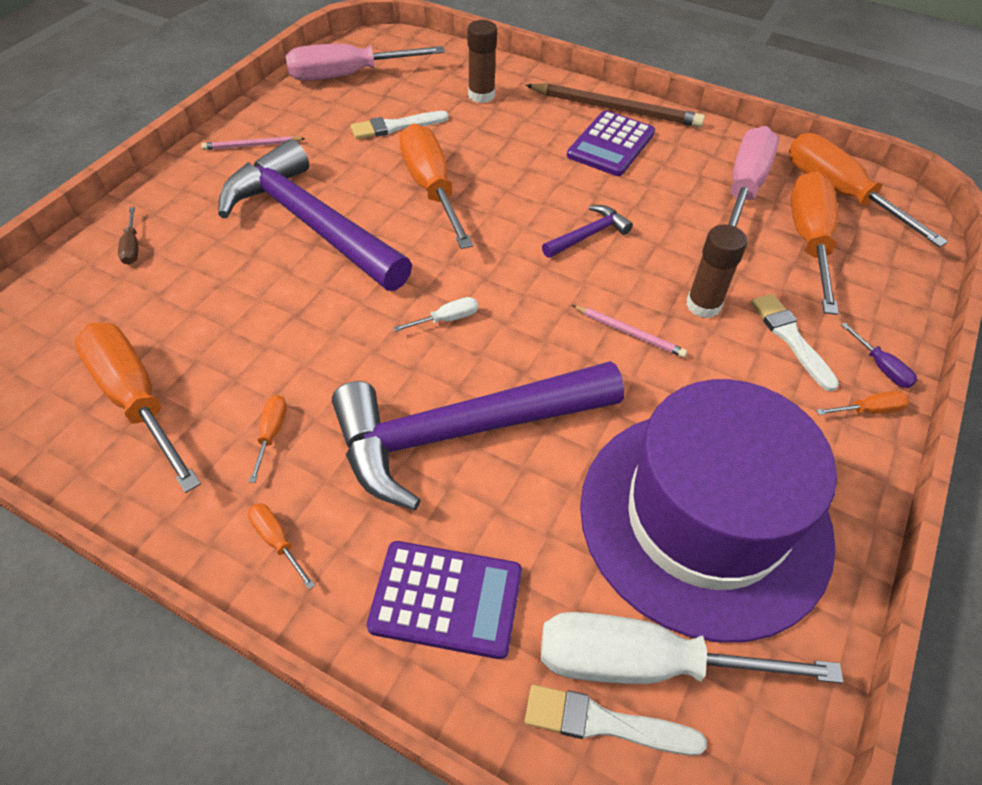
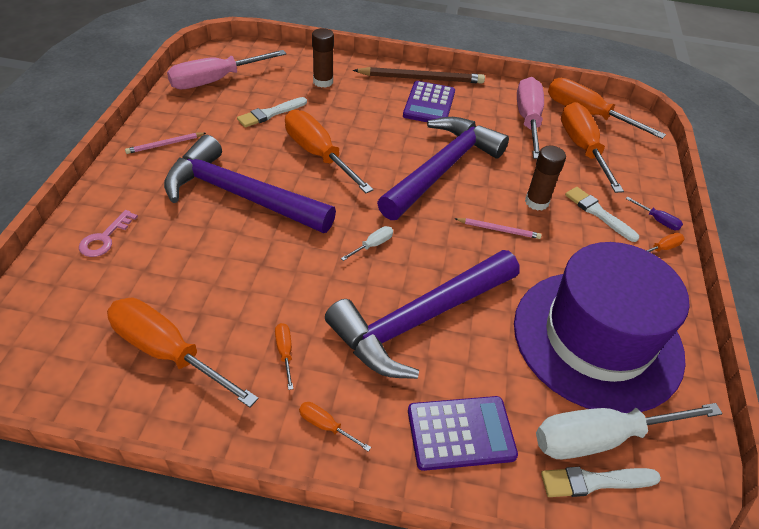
camera: 20 degrees left, 5 degrees down
brown screwdriver [118,207,138,265] -> pink key [79,210,138,257]
purple hammer [542,205,633,258] -> purple hammer [377,117,509,220], size x2.40

